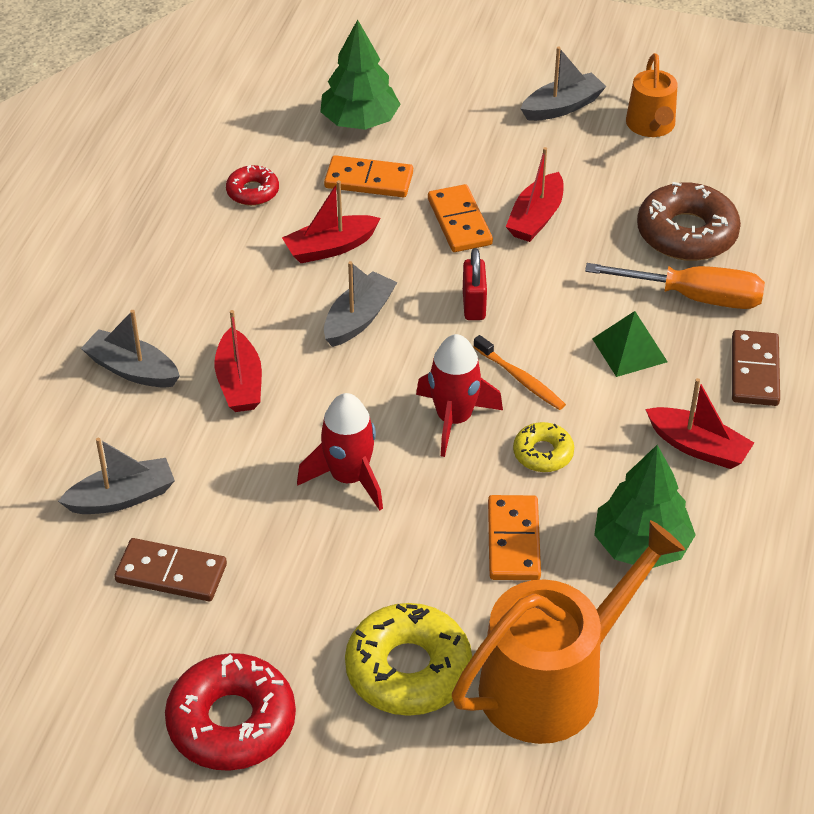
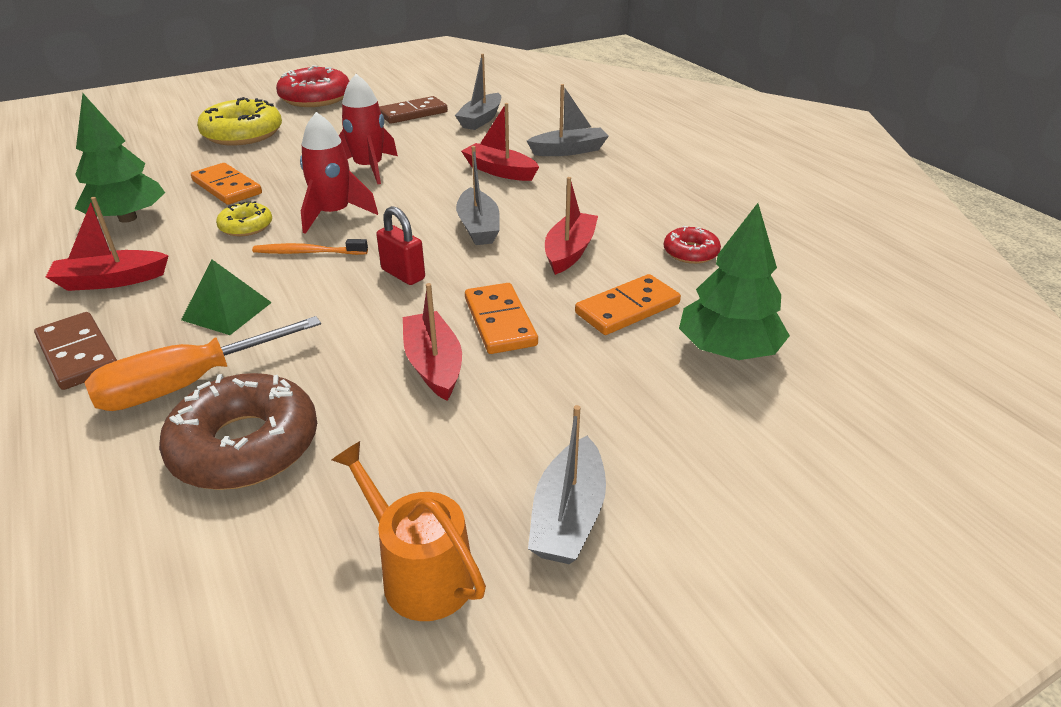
camera: 135 degrees right, 10 degrees down
orange domino [428,184,493,252] -> orange domino turned 45 degrees clockwise [465,283,538,354]
orange watering can [452,520,685,744] -> none

